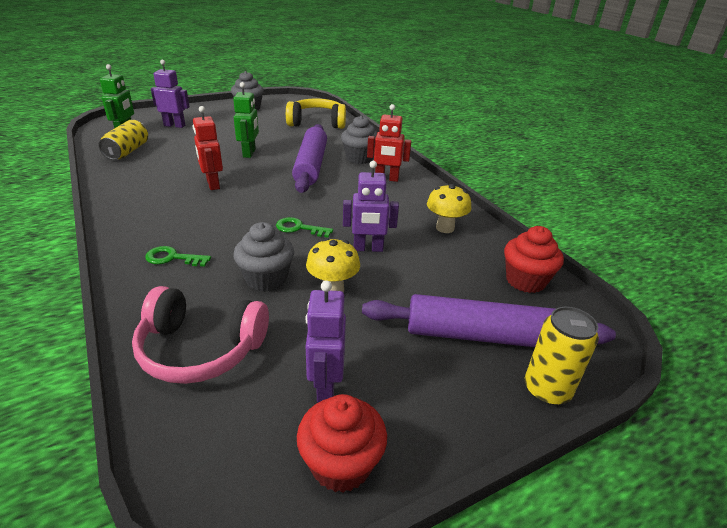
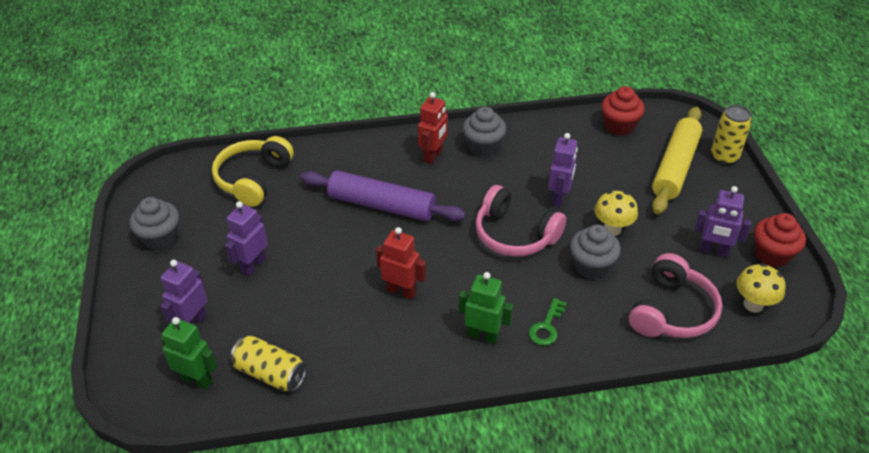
camera: 70 degrees left, 10 degrees up
red robot [192,106,223,190] -> red robot turned 150 degrees counterclockwise [376,227,426,300]
green robot [233,82,259,158] -> green robot moved to [459,272,513,344]
green key [276,217,333,238] -> pink headphones [475,185,566,257]
grey cupcake [341,115,377,164] -> grey cupcake moved to [463,107,506,157]
purple rolling pin [362,294,616,347] -> yellow rolling pin [652,107,702,214]
yellow mushroom [427,184,471,233] -> yellow mushroom moved to [737,263,786,313]
none -> purple robot [225,201,268,276]

